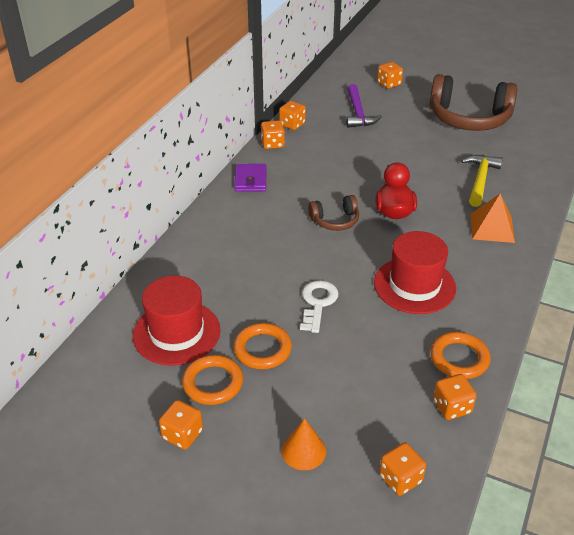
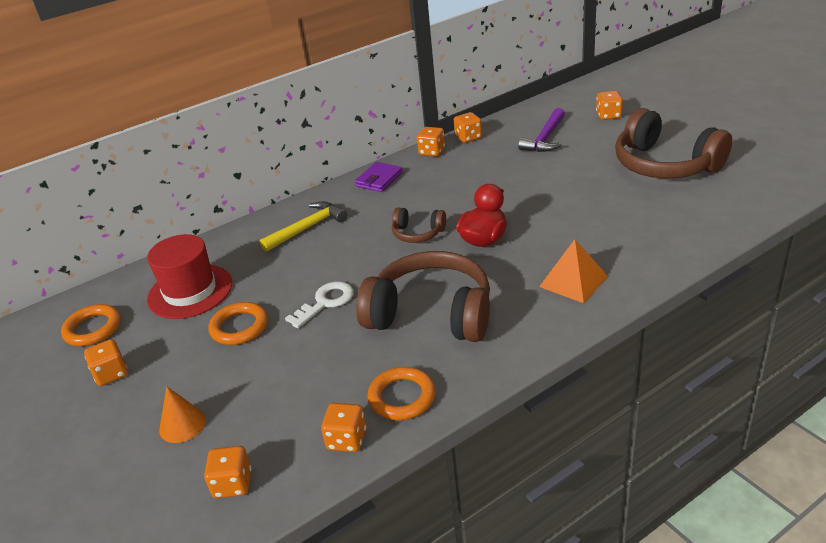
camera: 35 degrees right, 5 degrees down
orange ring [182,355,243,405] -> orange ring moved to [61,304,121,346]
red hat [374,231,456,314] -> brown headphones [356,251,490,342]
yellow hammer [461,155,503,207] -> yellow hammer moved to [260,201,347,252]

